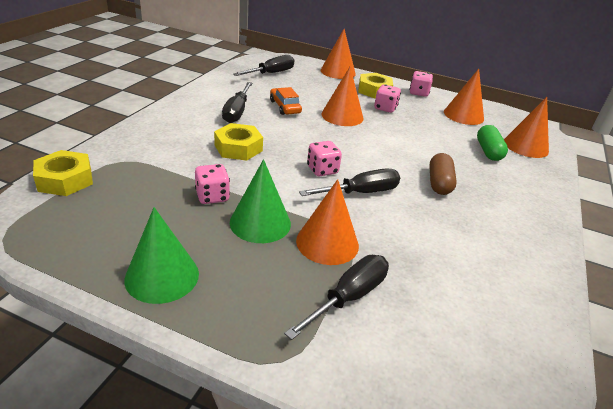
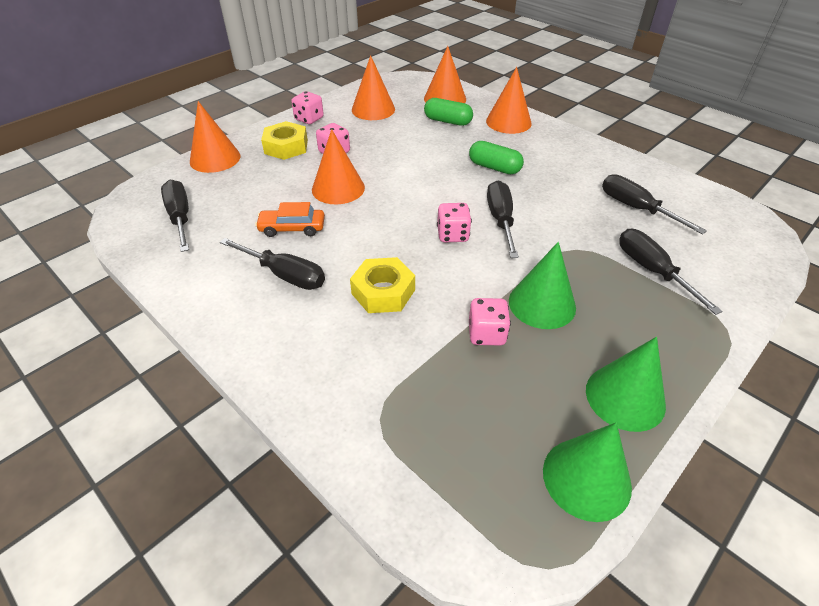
camera: 65 degrees left, 10 degrees up
yellow nut [33,150,93,196] -> none
orange cone [296,179,359,265] -> orange cone moved to [486,67,532,134]
brown capsule [429,153,457,195] -> green capsule [469,141,524,174]
none -> green cone [543,423,632,522]
none -> black screwdriver [602,174,707,234]

